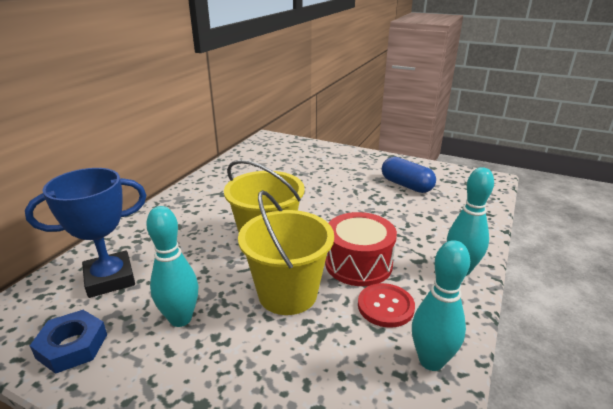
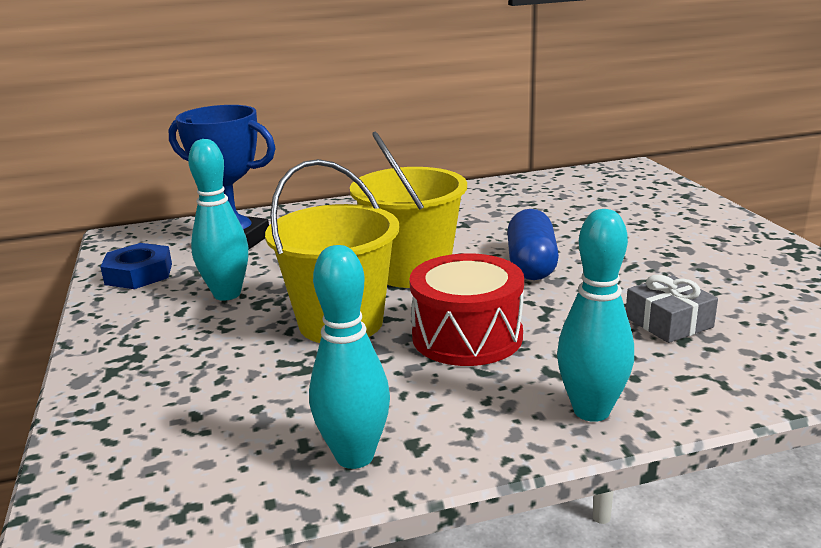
camera: 50 degrees right, 5 degrees down
red button [358,283,415,328] -> none
blue capsule [382,157,436,193] -> blue capsule moved to [507,209,559,280]
none -> grey gift [626,275,718,343]

